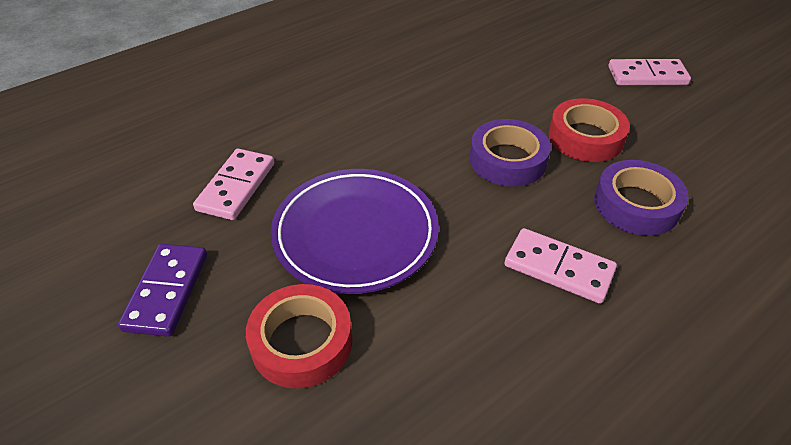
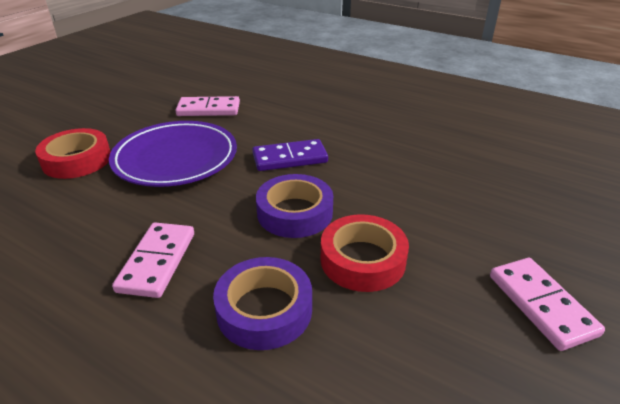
camera: 70 degrees right, 10 degrees down
purple domino [118,244,207,337] -> purple domino moved to [252,139,328,171]

